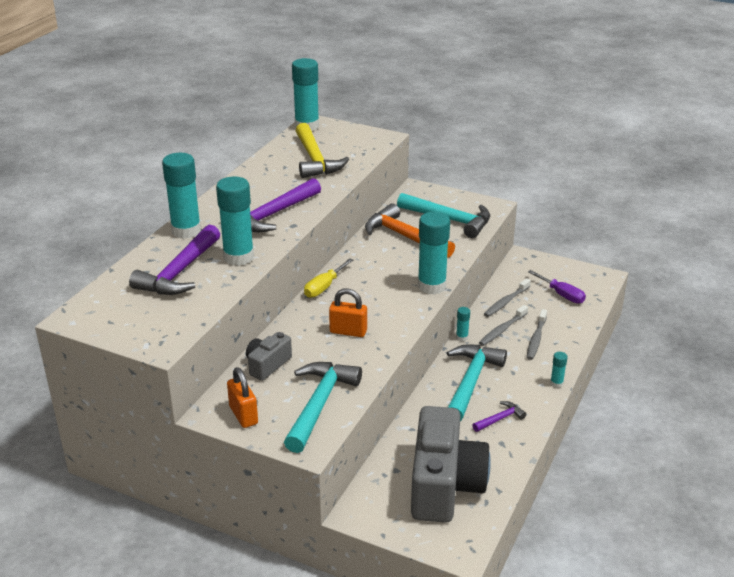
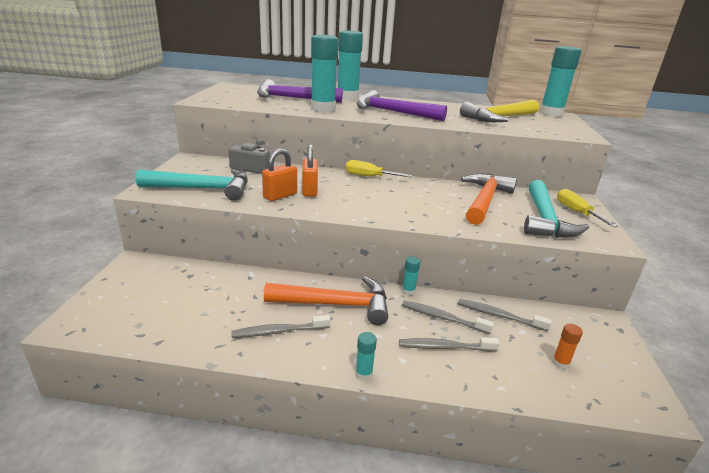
camera: 70 degrees right, 5 degrees down
orange padlock [227,367,258,428] -> orange padlock moved to [262,149,297,201]
grey camera [411,406,491,523] -> none
turquoise glue stick [418,212,450,295] -> none
turquoise hammer [447,344,507,421] -> orange hammer [264,276,388,325]
purple hammer [473,401,526,432] -> grey toothbrush [231,315,330,338]
purple screwdriver [528,270,586,304] -> orange glue stick [552,324,583,369]
none -> yellow screwdriver [557,189,618,227]

